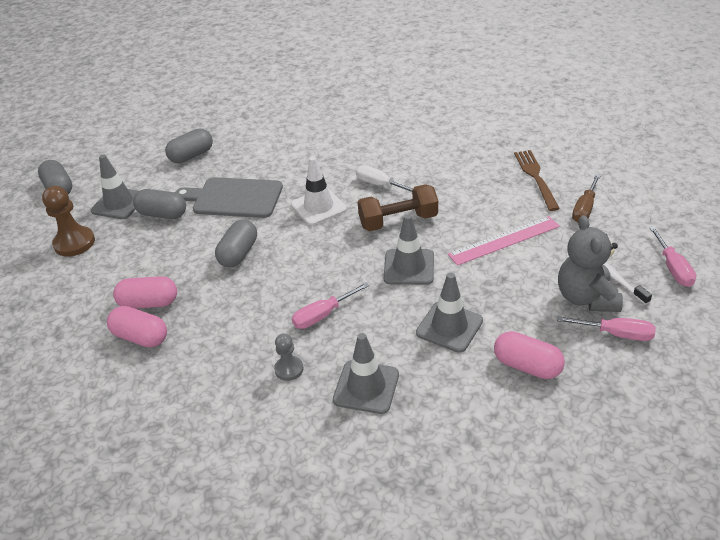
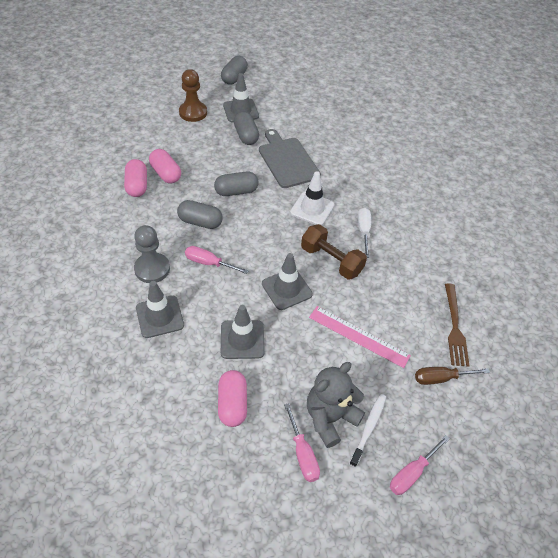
camera: 50 degrees right, 10 degrees up
grey capsule [165,129,213,163] -> grey capsule moved to [177,200,223,229]
grey pawn [274,334,303,381] -> grey pawn [134,225,170,283], size x1.70
brown fork [514,150,560,211] -> brown fork turned 135 degrees clockwise [445,283,470,367]

